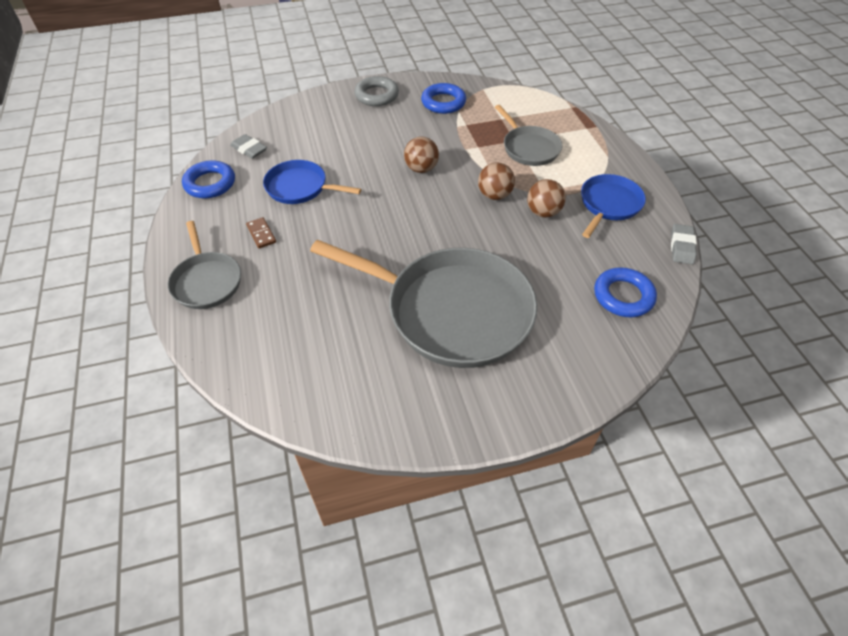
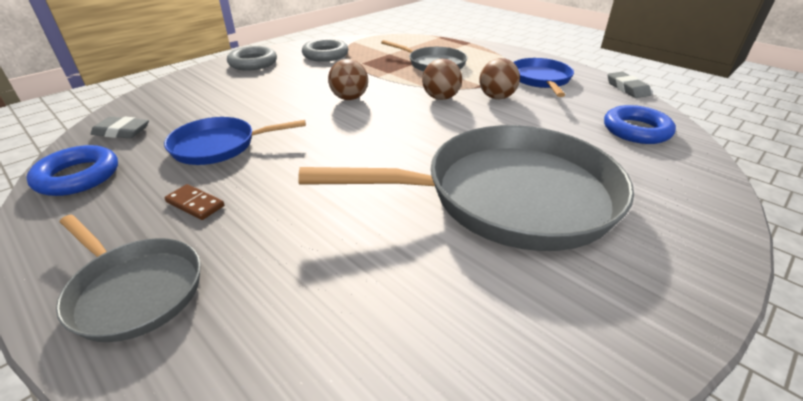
camera: 30 degrees left, 15 degrees down
blue ring [421,83,466,114] -> grey ring [302,39,348,62]

